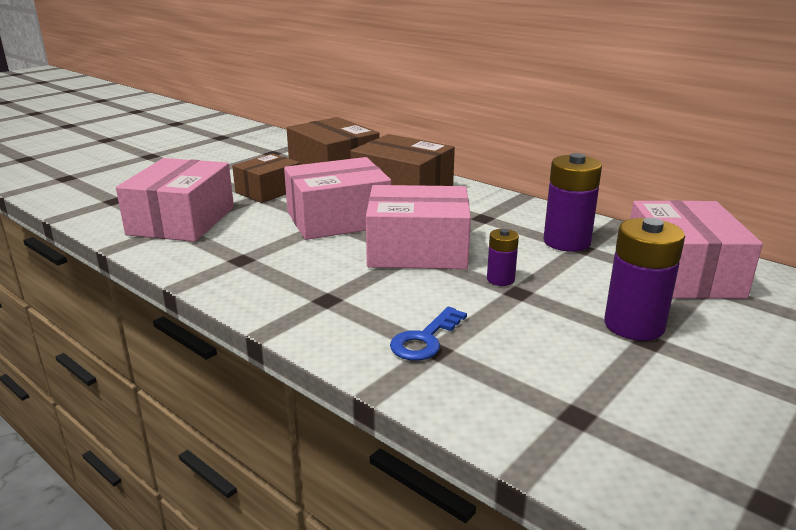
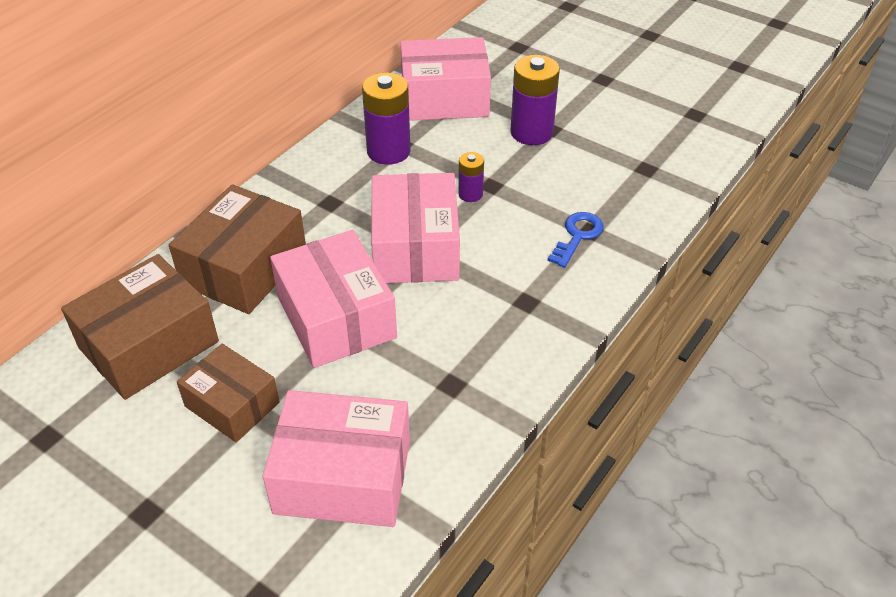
camera: 95 degrees left, 20 degrees up
blue key [390,307,467,361] -> blue key turned 90 degrees counterclockwise [548,212,603,268]

